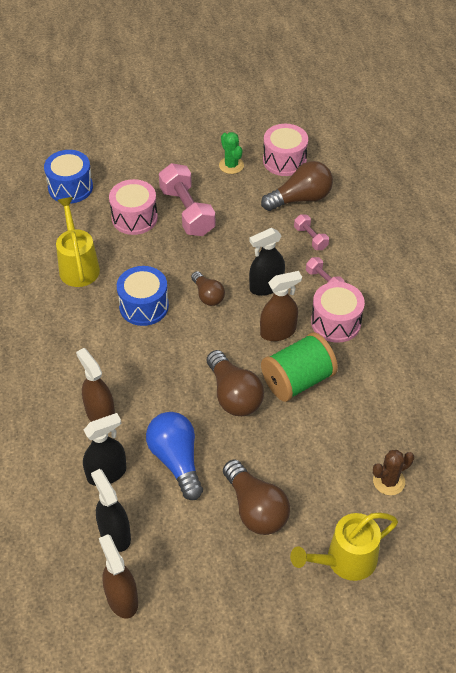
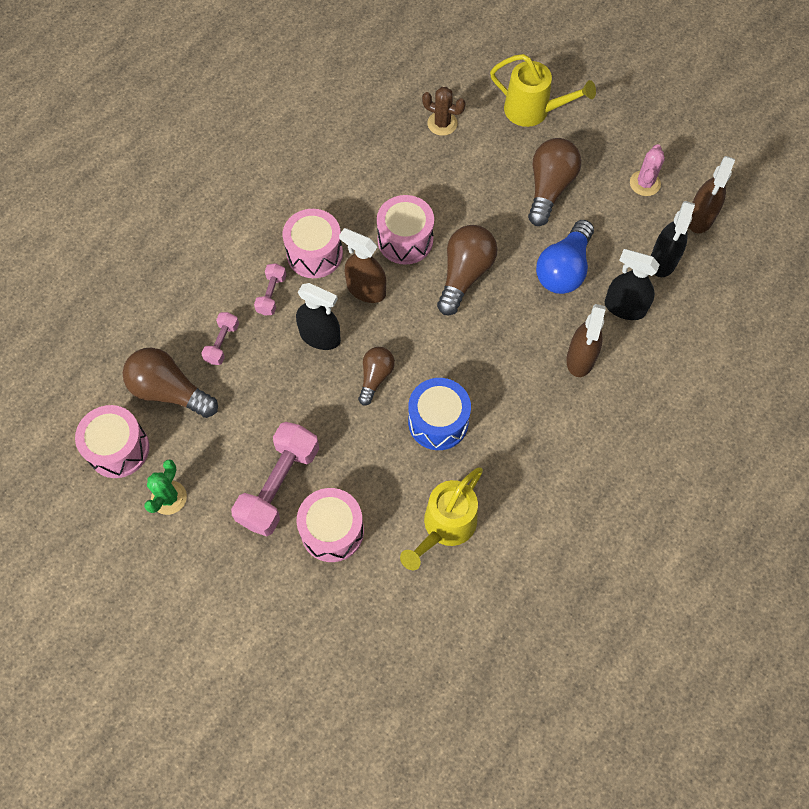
camera: 130 degrees left, 15 degrees up
blue drum [44,150,93,204] -> none
green spool [261,332,338,402] -> pink drum [377,195,434,265]
none -> pink cactus [630,144,665,196]

